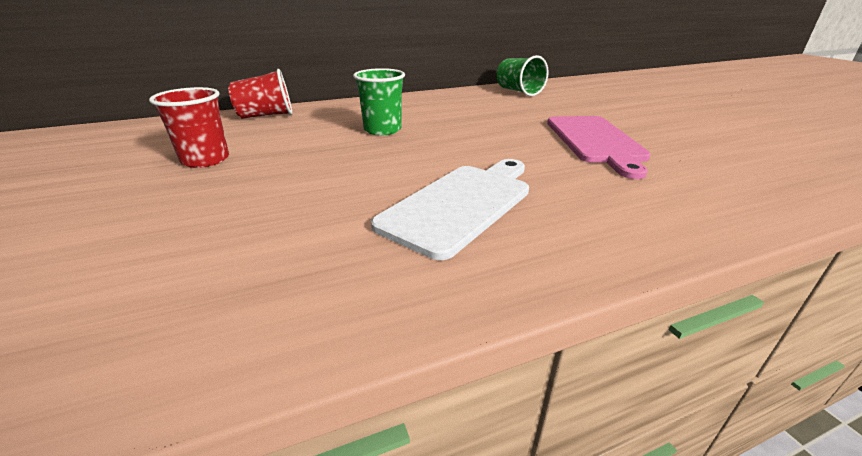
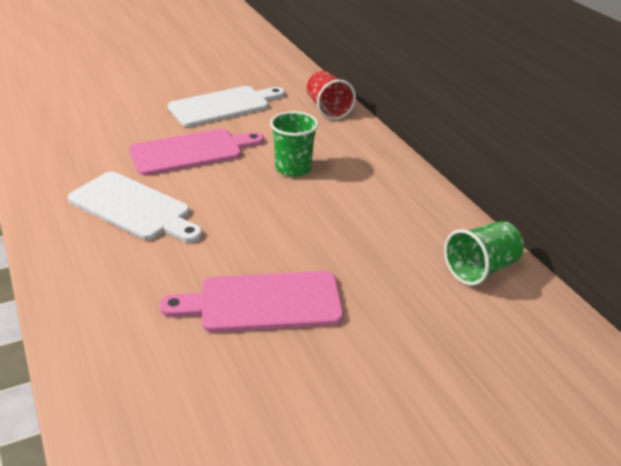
camera: 85 degrees right, 5 degrees up
red cup [149,87,229,168] -> white cutting board [168,86,285,127]
none -> pink cutting board [129,129,264,176]

